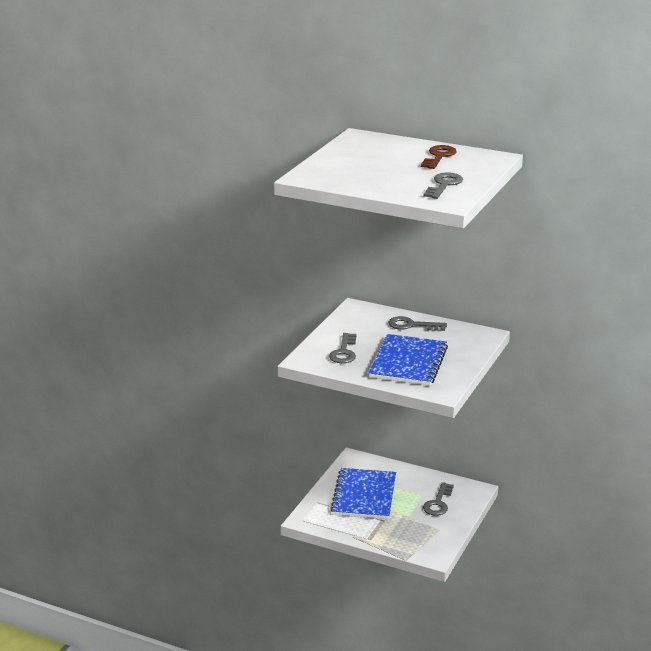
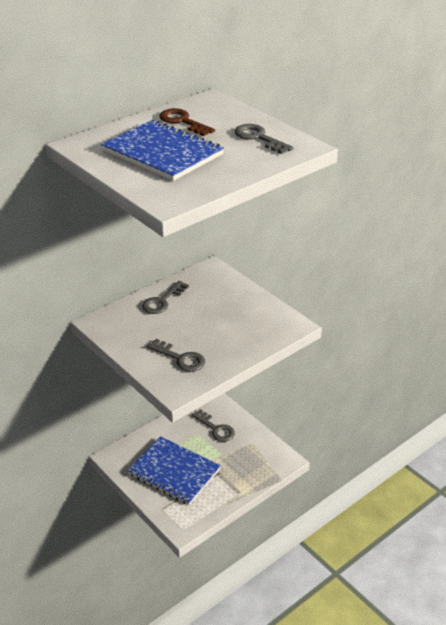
camera: 65 degrees left, 10 degrees up
blue notebook [368,334,448,386] -> blue notebook moved to [101,120,224,181]

